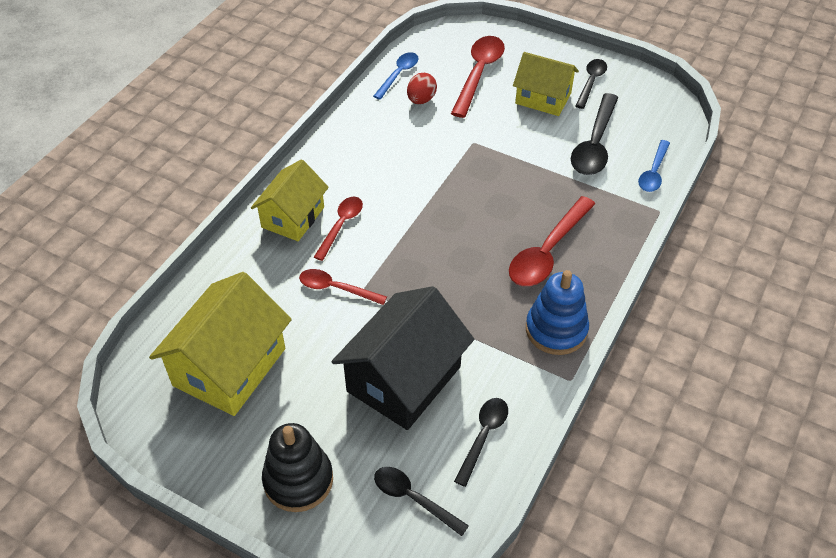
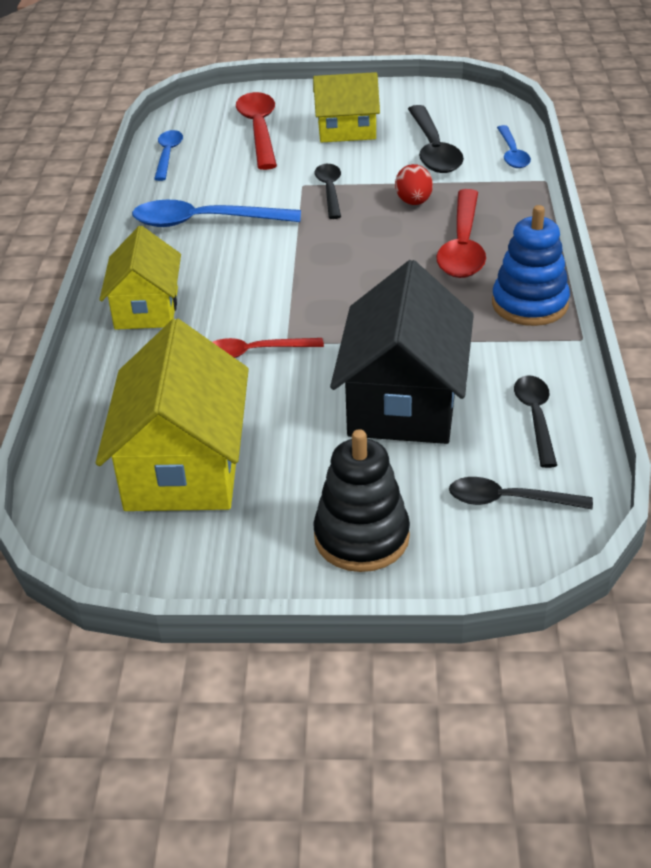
camera: 25 degrees left, 10 degrees down
red spoon [314,196,363,261] -> none
red egg [407,73,437,104] -> red egg moved to [395,164,433,205]
black spoon [575,59,607,109] -> black spoon moved to [314,164,341,219]
none -> blue spoon [132,200,301,227]

